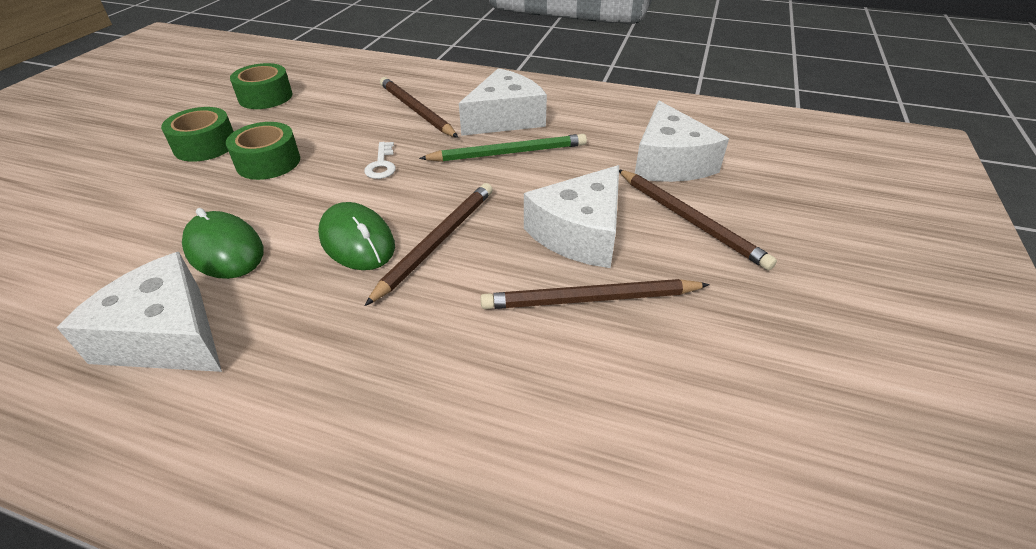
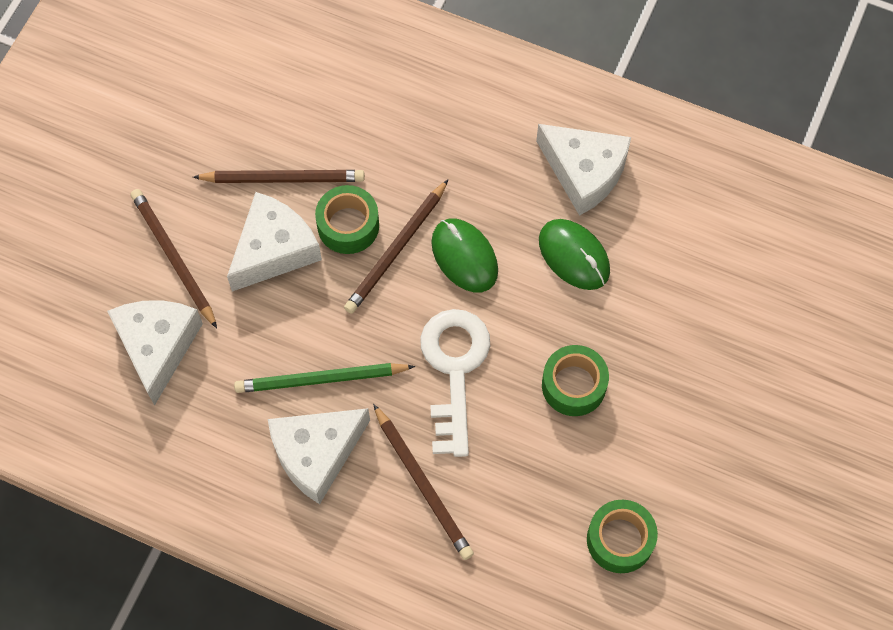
camera: 175 degrees left, 25 degrees up
green tape [161,107,234,162] -> green tape moved to [315,185,379,254]
white key [364,142,396,179] -> white key [420,309,490,457], size x2.22

